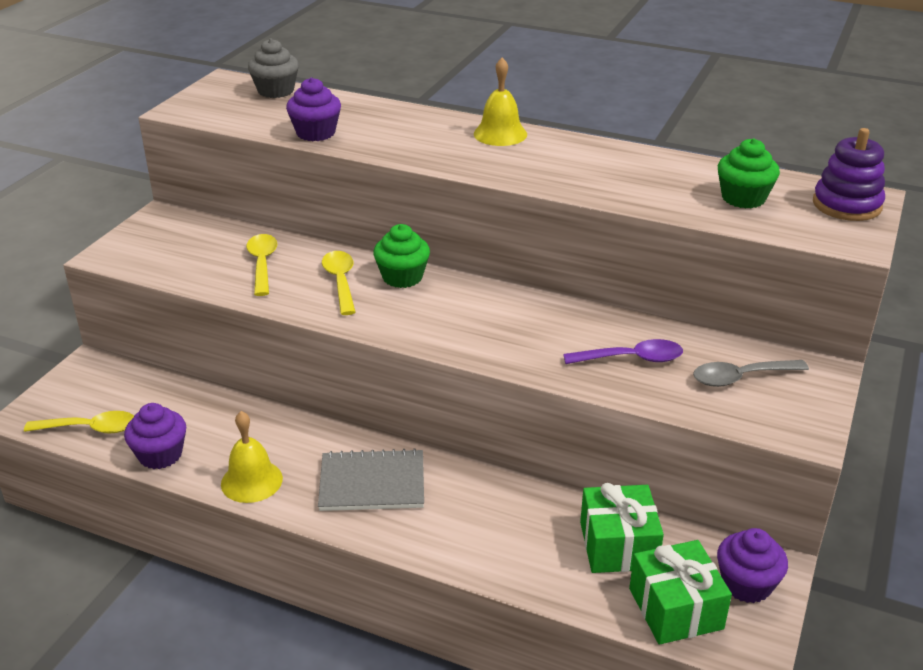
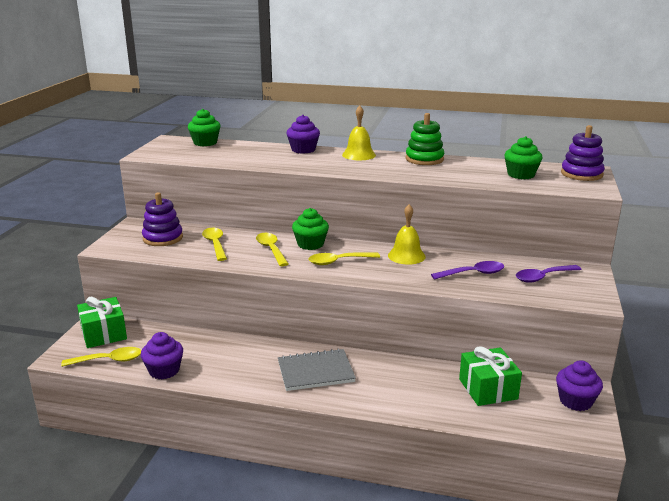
camera: 10 degrees left, 10 degrees down
yellow bell [221,411,283,503] -> yellow bell moved to [388,204,426,265]
grey cupcake [248,39,299,98] -> green cupcake [188,109,221,146]
purple cupcake [286,78,341,141] -> purple cupcake moved to [287,115,320,154]
green gift [629,540,732,645] -> green gift moved to [77,297,127,348]
grey spoon [693,360,809,387] -> purple spoon [516,265,582,283]
none -> purple stacking toy [142,192,183,246]
none -> yellow spoon [308,253,380,265]
none -> green stacking toy [406,113,444,165]

